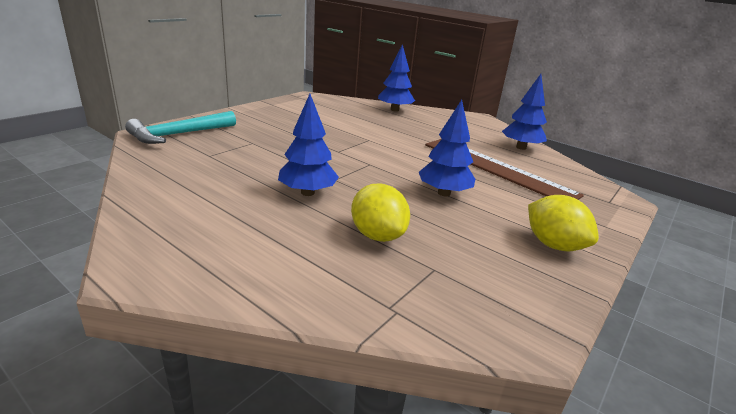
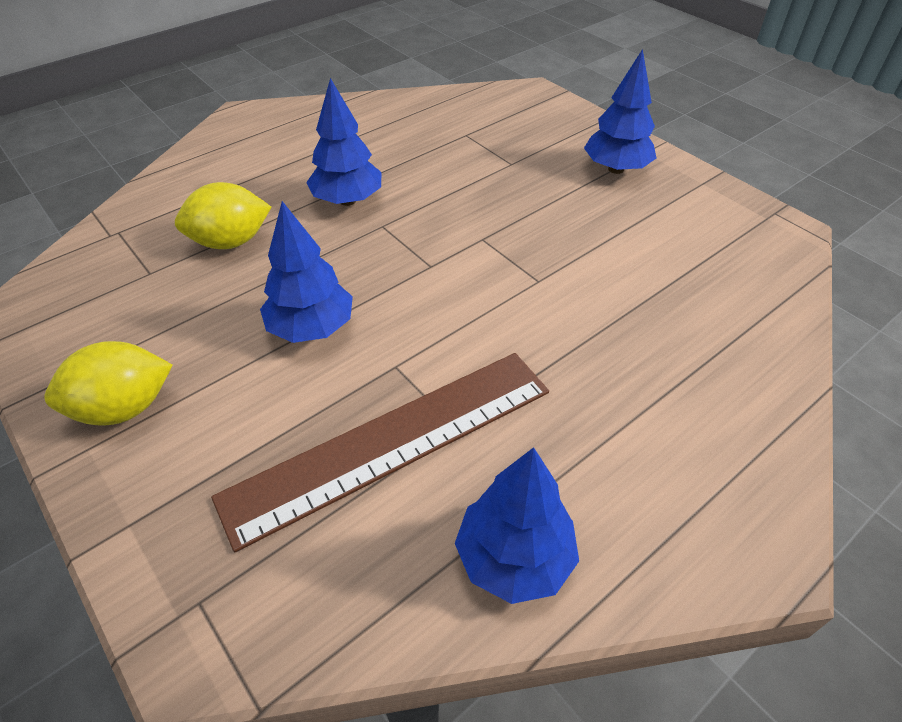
camera: 105 degrees right, 20 degrees up
turquoise hammer [125,111,236,144] -> none
blue tree [378,44,415,112] -> blue tree moved to [584,49,657,174]

